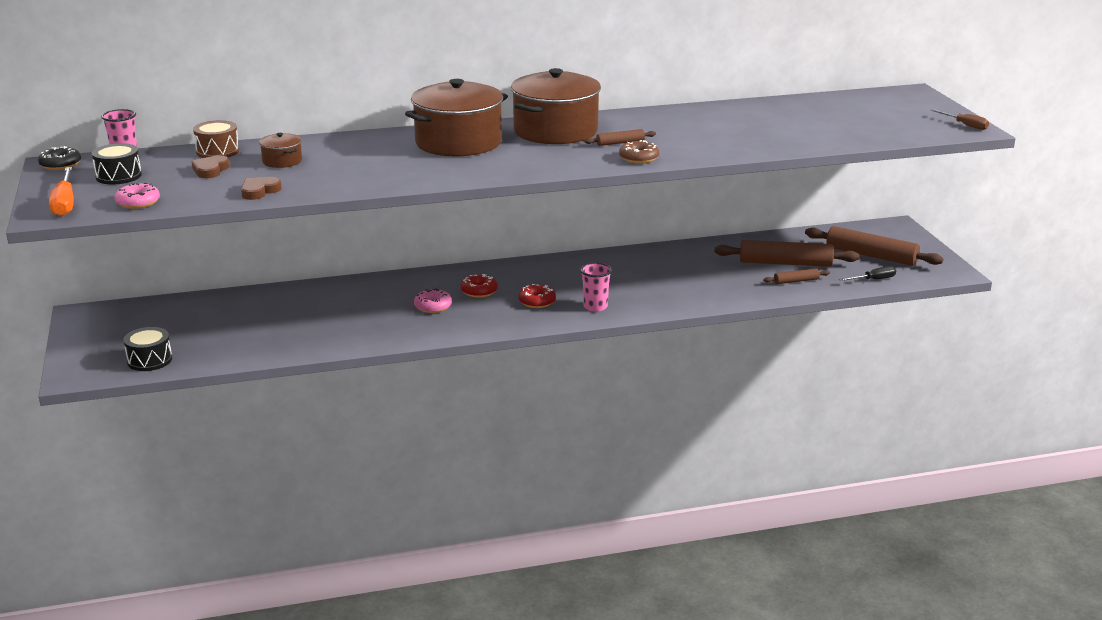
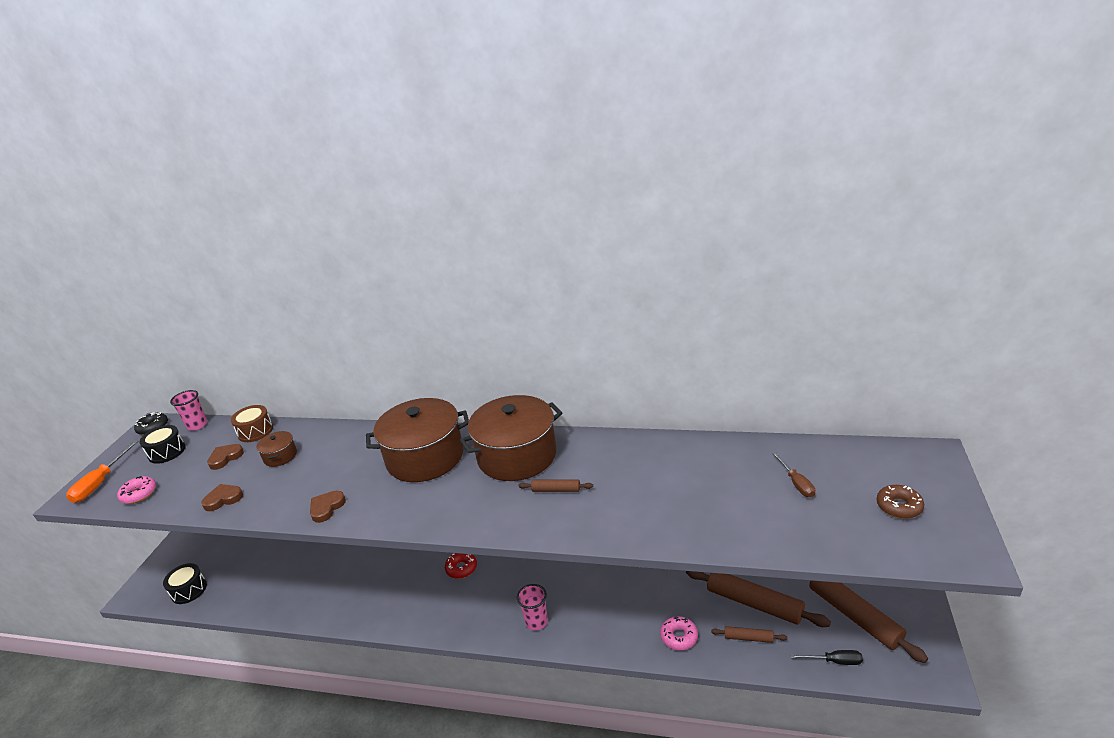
camera: 30 degrees right, 5 degrees up
pink donut [414,288,452,313] -> pink donut moved to [660,616,698,650]
red donut [518,284,556,308] -> none
brown donut [619,140,659,164] -> brown donut moved to [876,485,924,519]
brown screwdriver [931,109,989,130] -> brown screwdriver moved to [772,452,815,497]
none -> brown heart [310,491,346,523]

